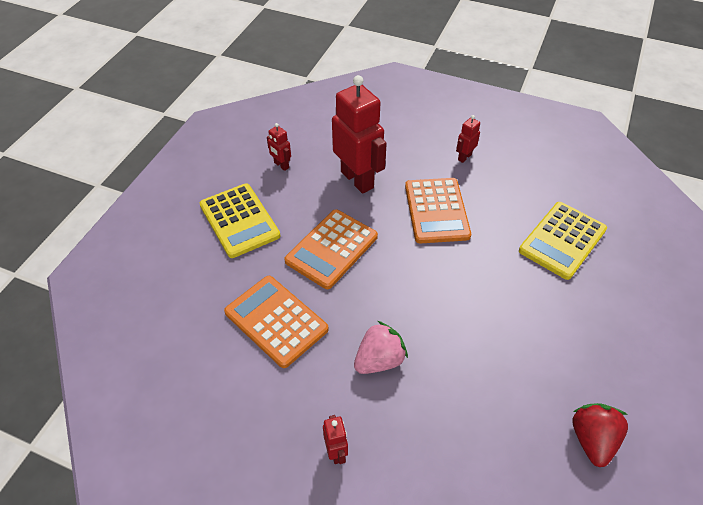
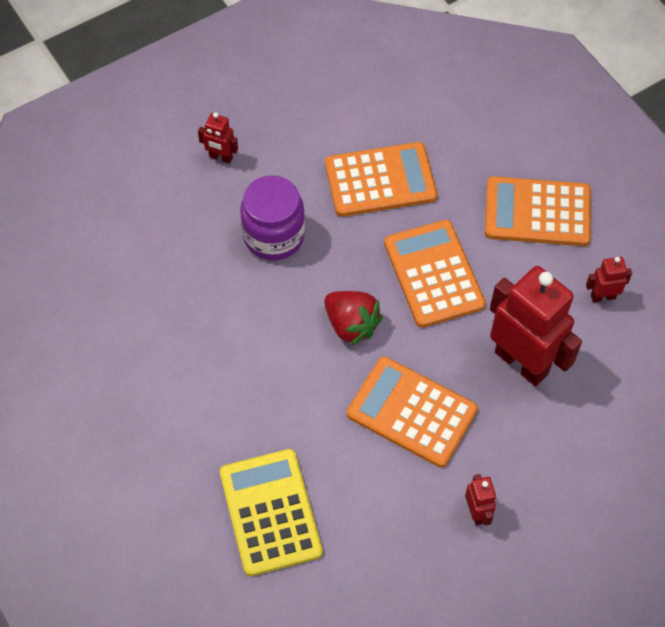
camera: 125 degrees right, 10 degrees up
yellow calculator [200,183,280,258] -> orange calculator [485,176,591,246]
red robot [332,75,387,194] -> red robot turned 135 degrees counterclockwise [490,266,582,386]
pink strawberry [354,321,408,374] -> purple jar [240,175,305,261]
red strawberry [572,403,628,467] -> red strawberry moved to [324,291,383,345]

